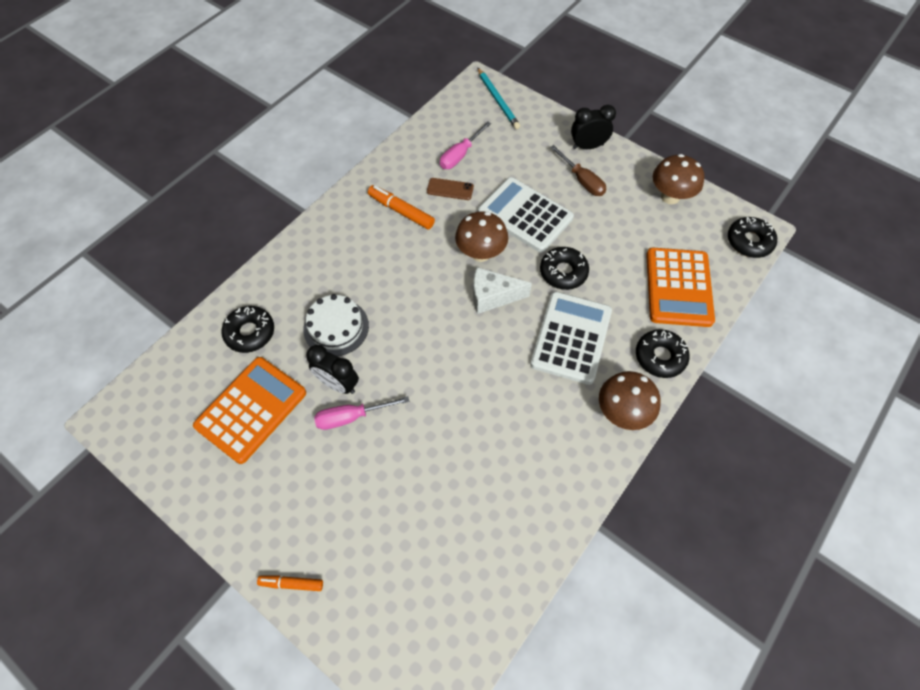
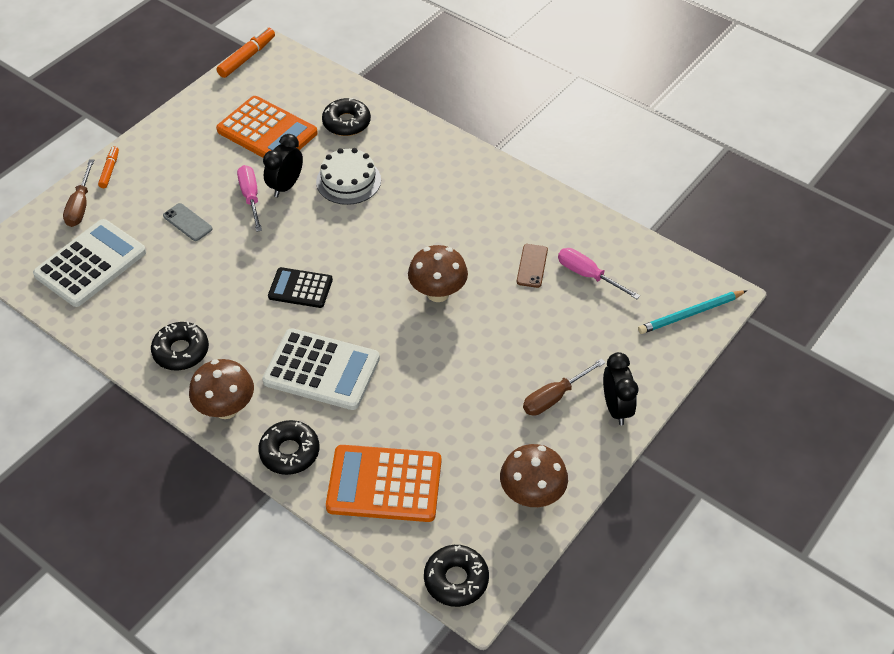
camera: 90 degrees right, 10 degrees down
orange marker [368,185,435,230] -> orange marker moved to [216,27,275,78]
white cheese [473,267,532,314] -> none
white calculator [478,177,574,252] -> white calculator moved to [33,219,146,307]
black donut [540,247,589,290] -> black donut moved to [151,321,209,370]
none -> brown screwdriver [63,159,94,227]
none -> grey phone [163,203,212,241]
none -> black calculator [268,267,333,308]

